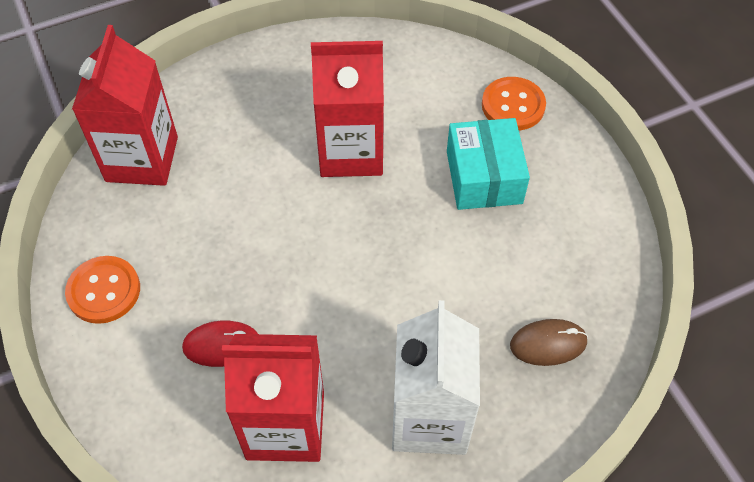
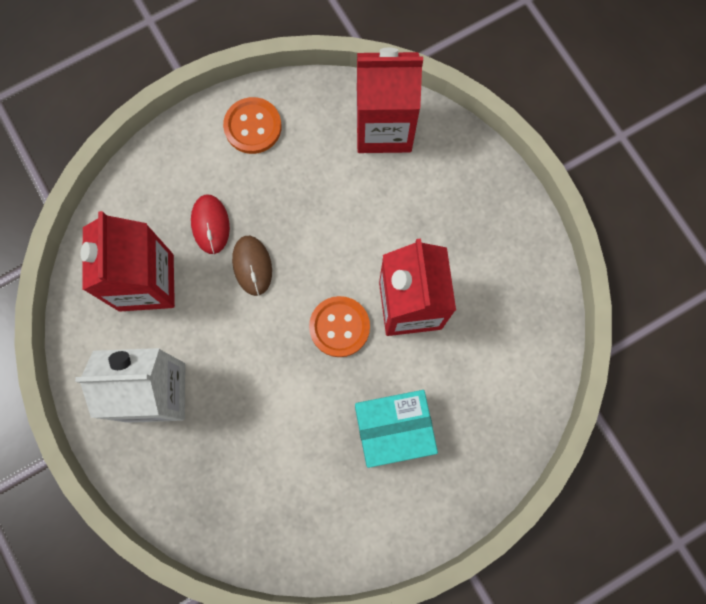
camera: 85 degrees right, 20 degrees up
orange button [482,77,546,131] -> orange button moved to [309,296,370,357]
brown mouse [510,319,588,366] -> brown mouse moved to [232,236,272,296]

